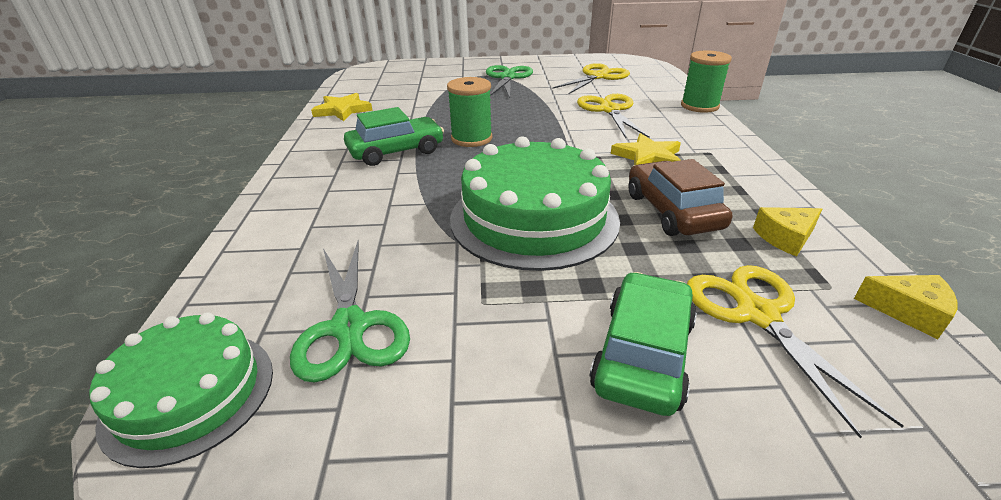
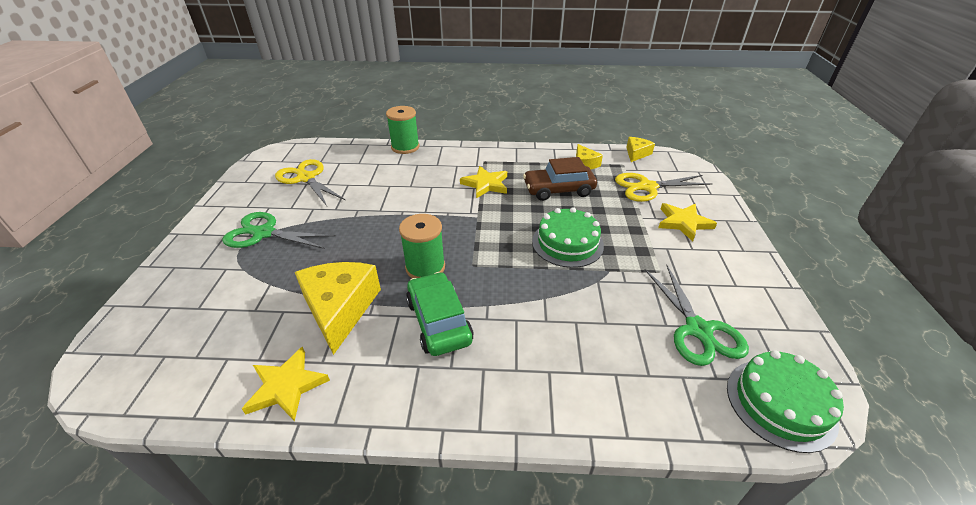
camera: 85 degrees left, 5 degrees up
green scissors [290,240,410,382] -> green scissors turned 90 degrees clockwise [644,265,749,366]
green cake [450,136,620,271] -> green cake [532,207,604,268], size x0.62
yellow scissors [577,94,650,138] -> none
green car [590,272,697,416] -> yellow star [658,203,717,241]
none -> yellow cheese [295,262,381,355]

